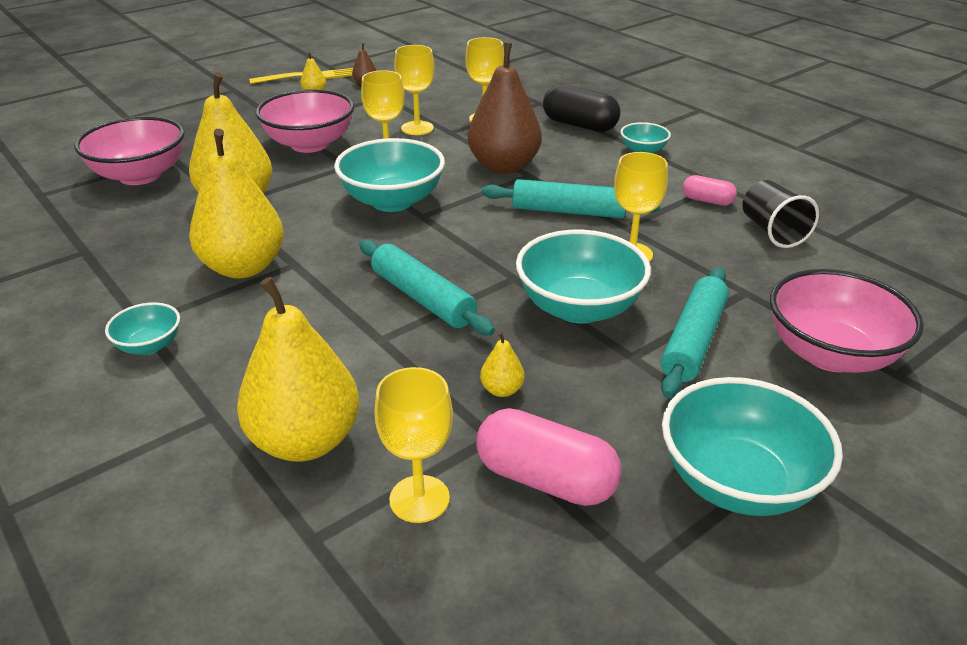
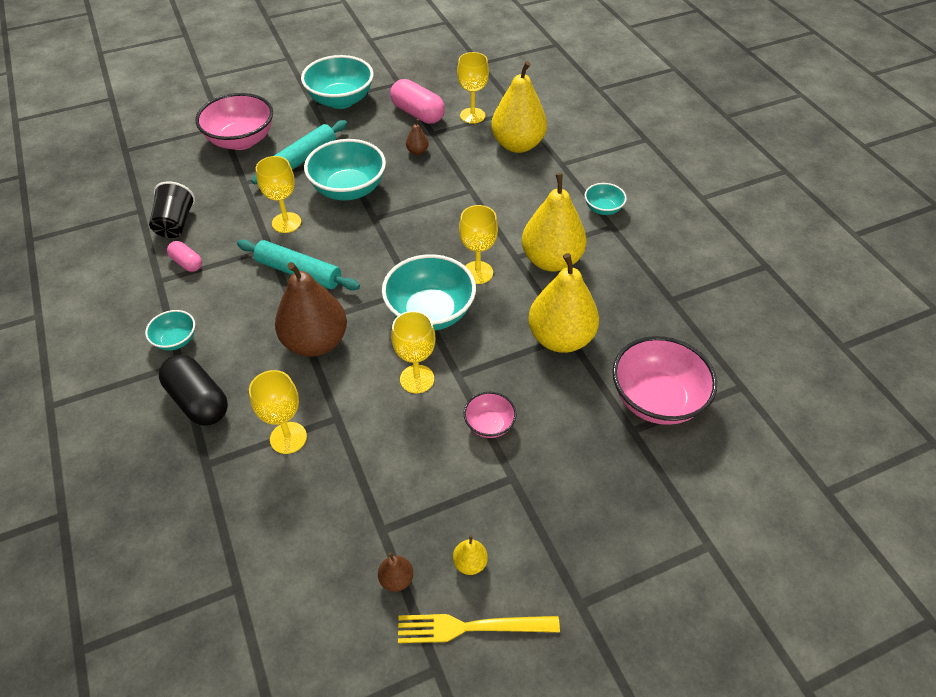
camera: 165 degrees left, 15 degrees up
pink bowl [256,89,354,153] -> pink bowl [464,392,517,438], size x0.51
turquoise rolling pin [359,239,495,336] -> none
yellow goblet [394,45,435,135] -> yellow goblet moved to [459,205,498,284]
yellow pear [480,331,525,397] -> brown pear [406,119,429,155]

